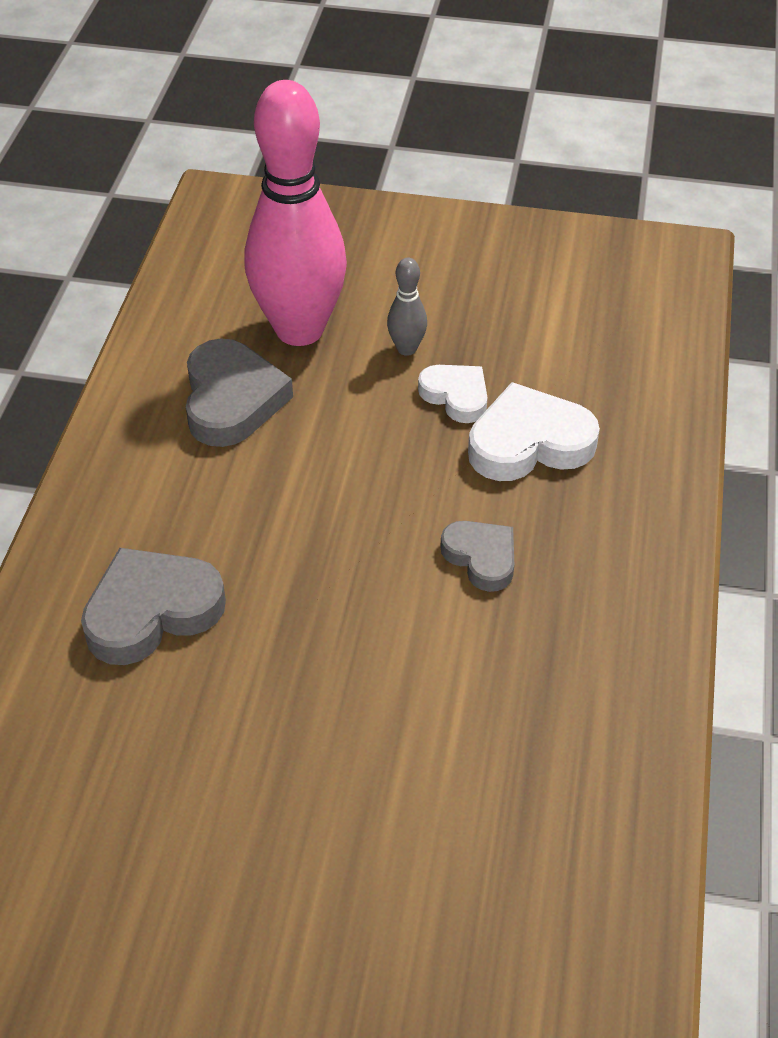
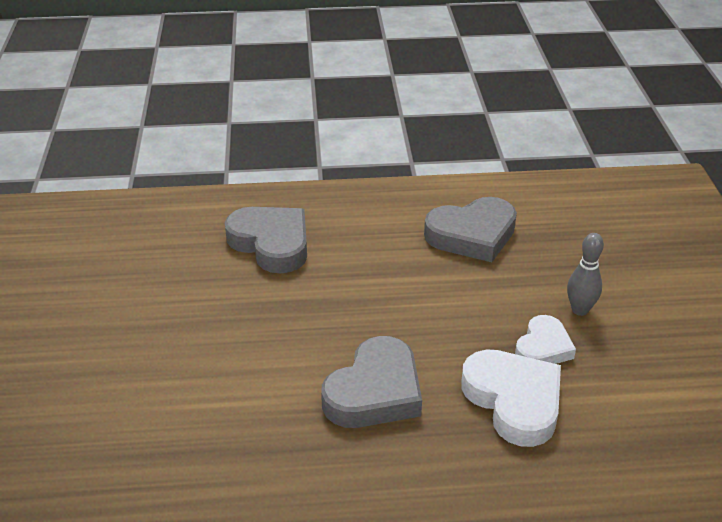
camera: 75 degrees right, 10 degrees down
pink bowling pin [244,80,347,346] -> none
grey heart [440,521,514,592] -> grey heart [321,336,422,428], size x1.62

